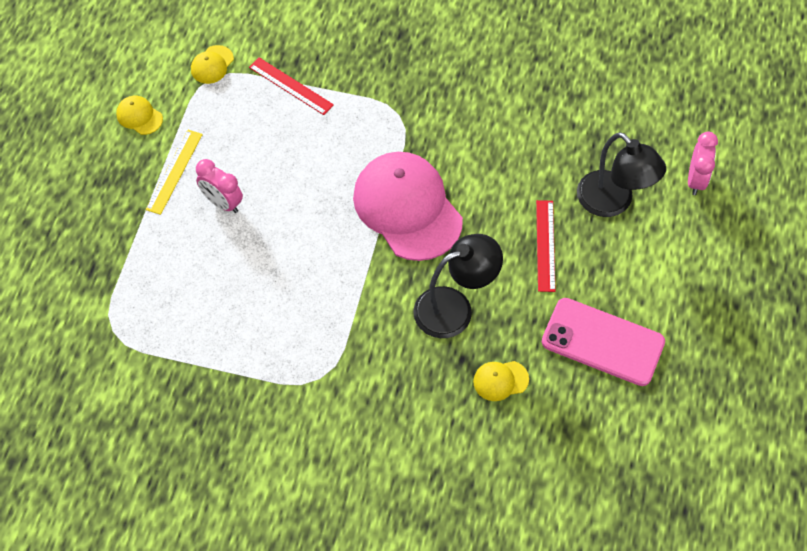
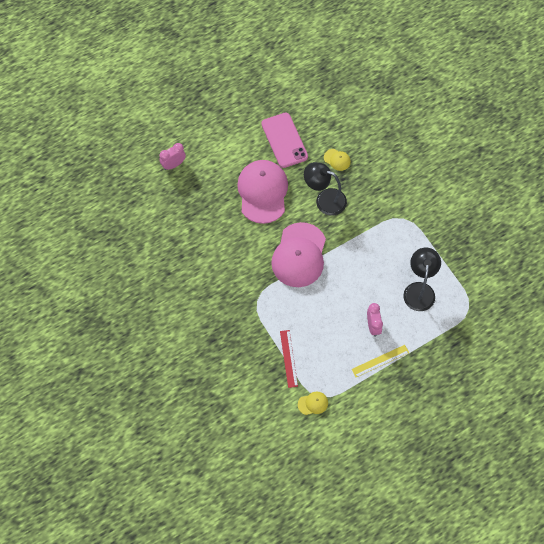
camera: 135 degrees left, 5 degrees up
yellow cap [116,96,163,135] -> none
red ruler [536,200,556,292] -> pink cap [237,160,288,224]
black lamp [577,132,666,217] -> black lamp moved to [403,248,441,311]

